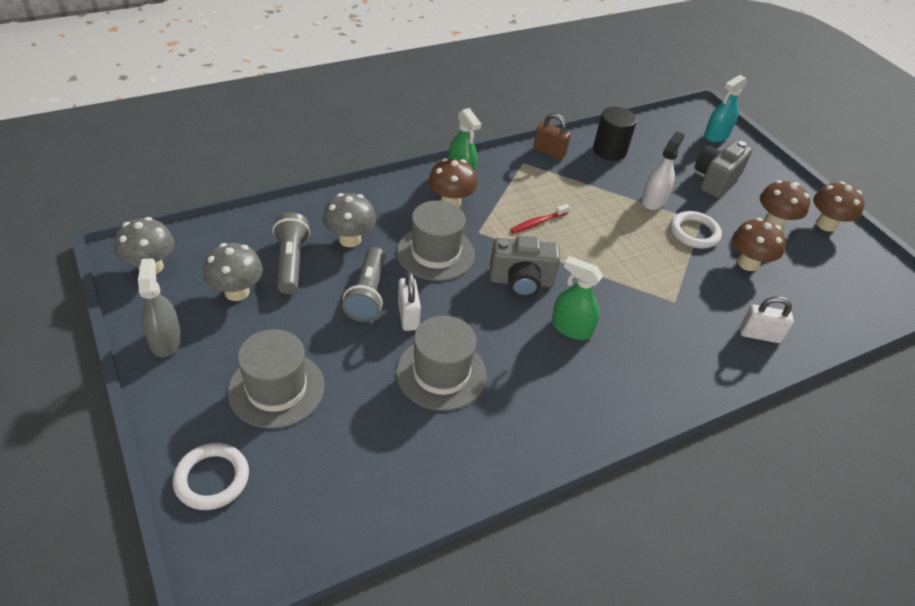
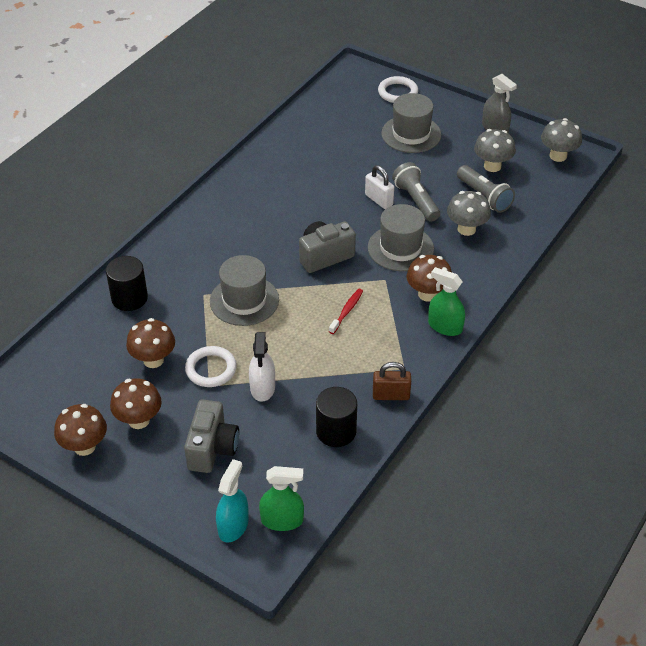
camera: 155 degrees right, 0 degrees up
grey hat [396,316,487,411] -> grey hat moved to [210,255,279,326]
green spray bottle [552,256,603,340] -> green spray bottle moved to [259,466,304,531]
white padlock [740,296,794,343] -> black cylinder [106,256,148,311]

